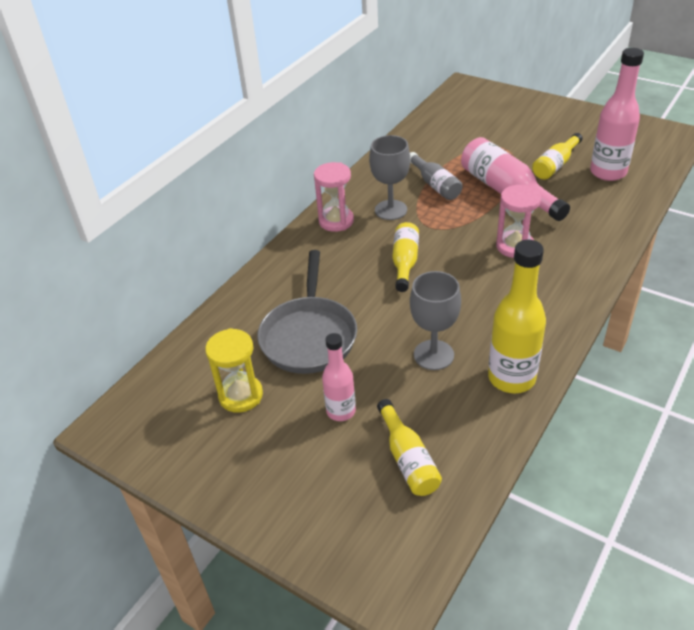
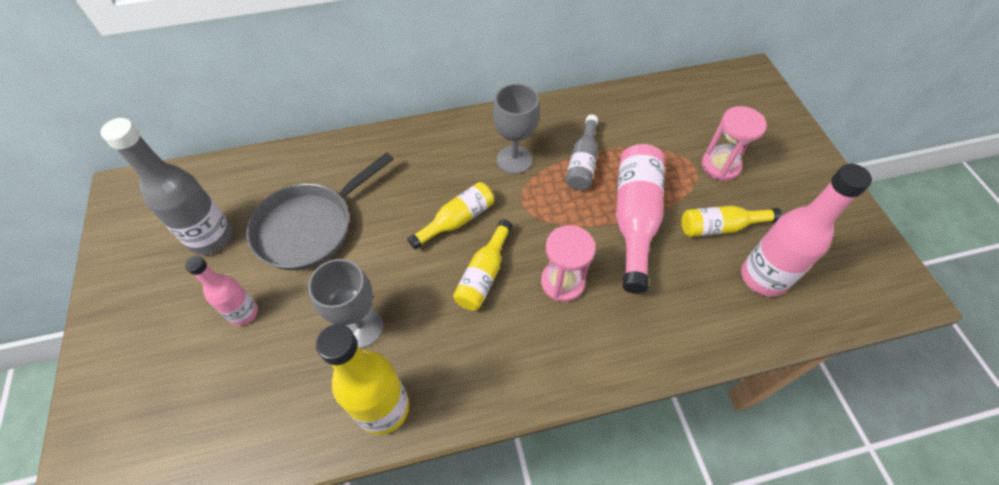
camera: 40 degrees right, 15 degrees up
yellow hourglass [205,328,263,413] -> grey bottle [101,118,232,255]
pink hourglass [314,162,354,232] -> pink hourglass moved to [701,106,767,181]
yellow bottle [377,399,442,496] -> yellow bottle moved to [453,219,512,310]

